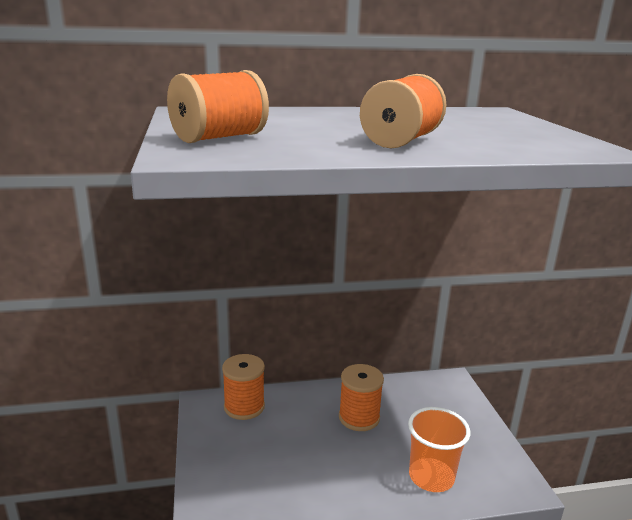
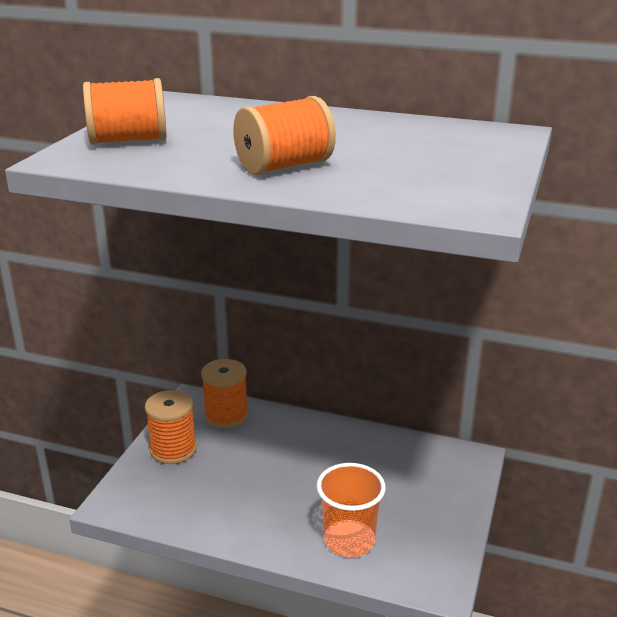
camera: 30 degrees right, 5 degrees up
orange spool [339,364,384,431] -> orange spool moved to [145,390,196,464]

